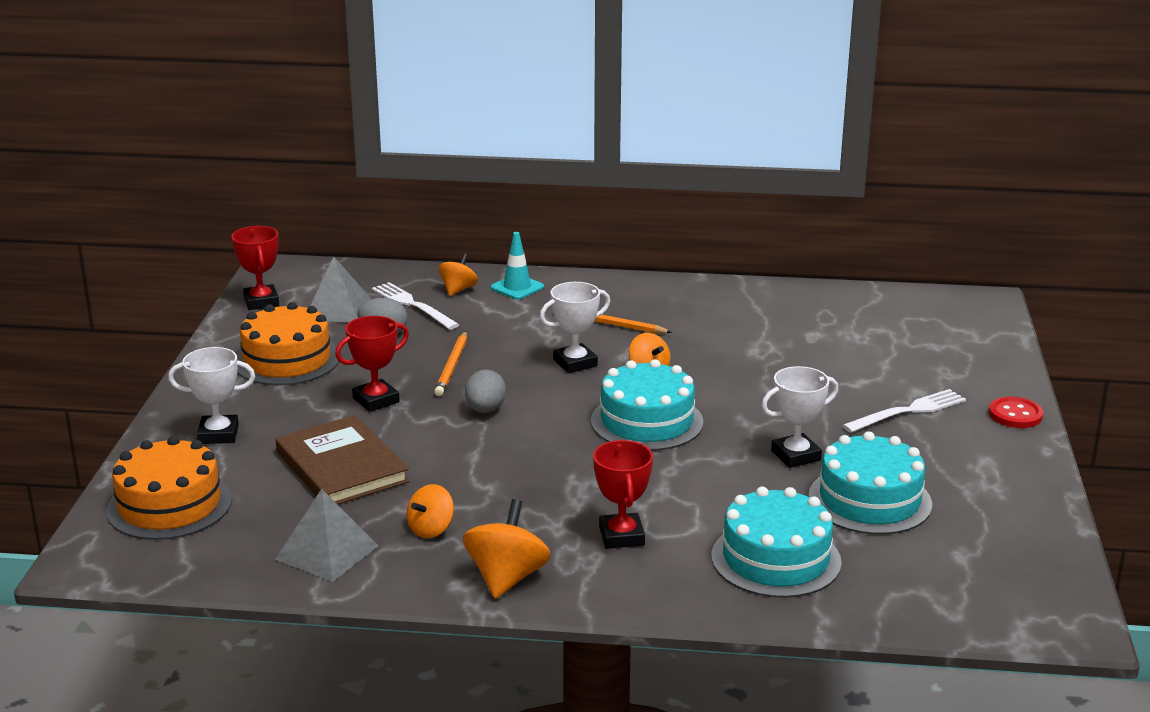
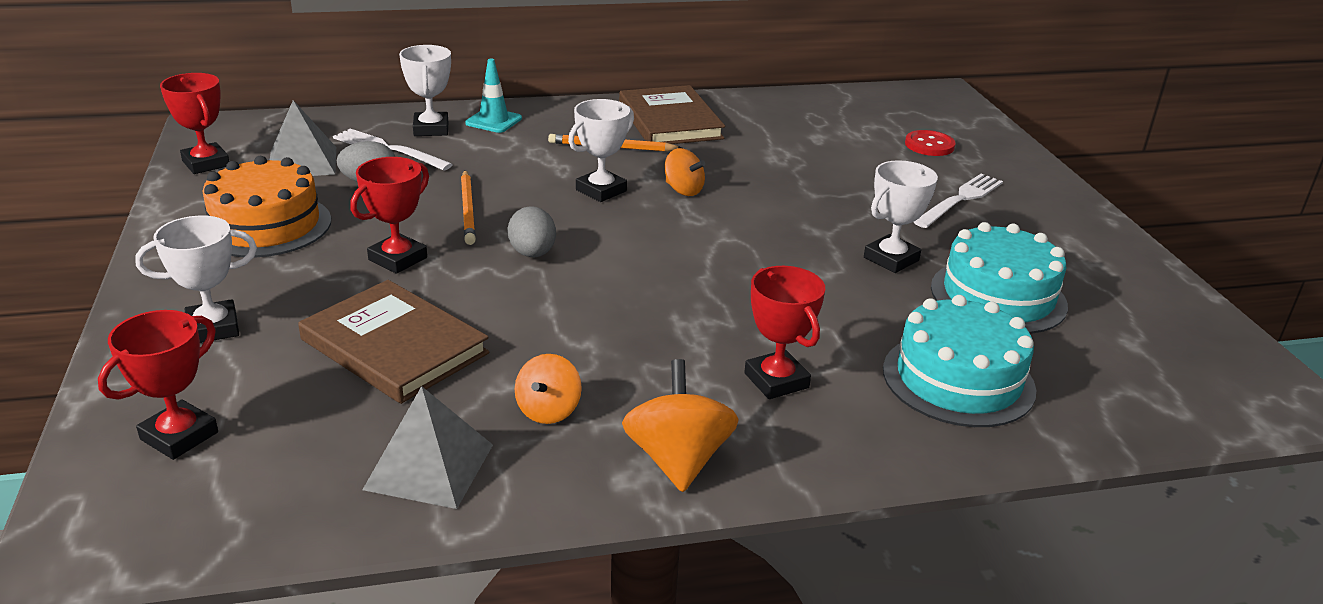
camera: 20 degrees left, 5 degrees up
orange cake [106,436,232,540] -> red trophy [98,310,218,460]
orange spinning top [438,253,478,296] -> white trophy [399,45,451,136]
turquoise cake [591,359,703,451] -> none
red button [989,397,1043,428] -> red button moved to [905,130,956,156]
none -> brown book [619,85,725,144]

